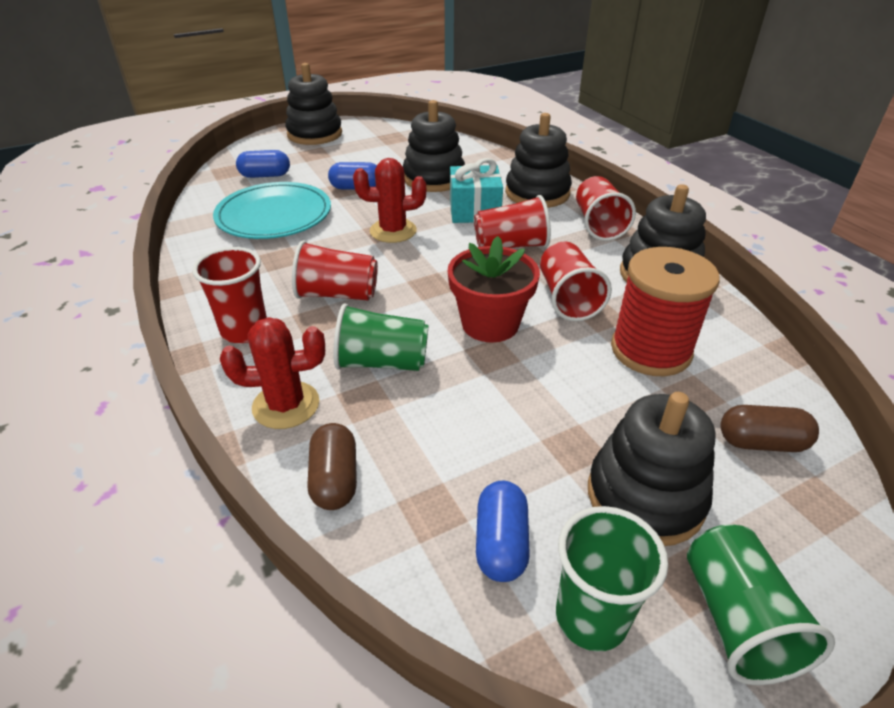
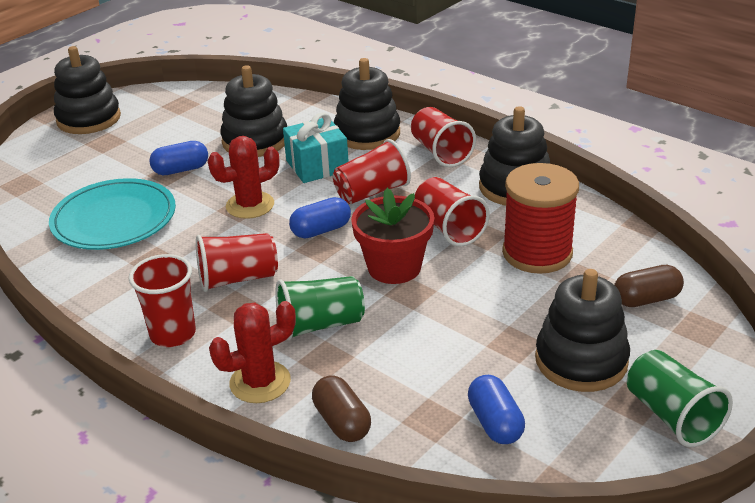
camera: 20 degrees left, 5 degrees down
blue capsule [236,150,290,178] -> blue capsule moved to [289,197,351,238]
green cup [556,506,668,652] -> none

